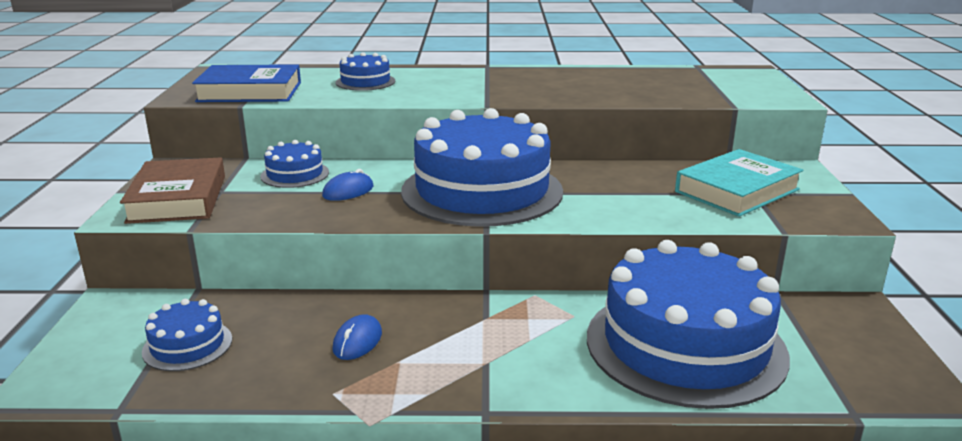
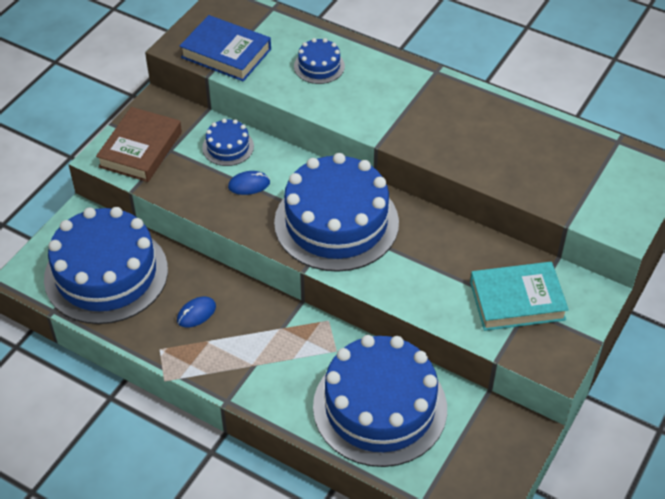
camera: 30 degrees right, 25 degrees up
blue cake [142,299,232,371] -> blue cake [44,207,168,324], size x2.29

